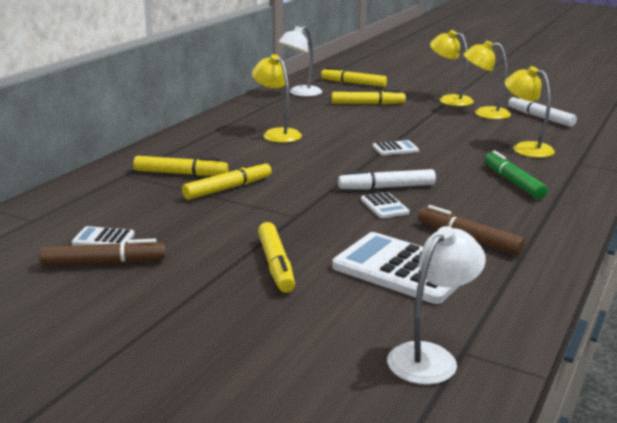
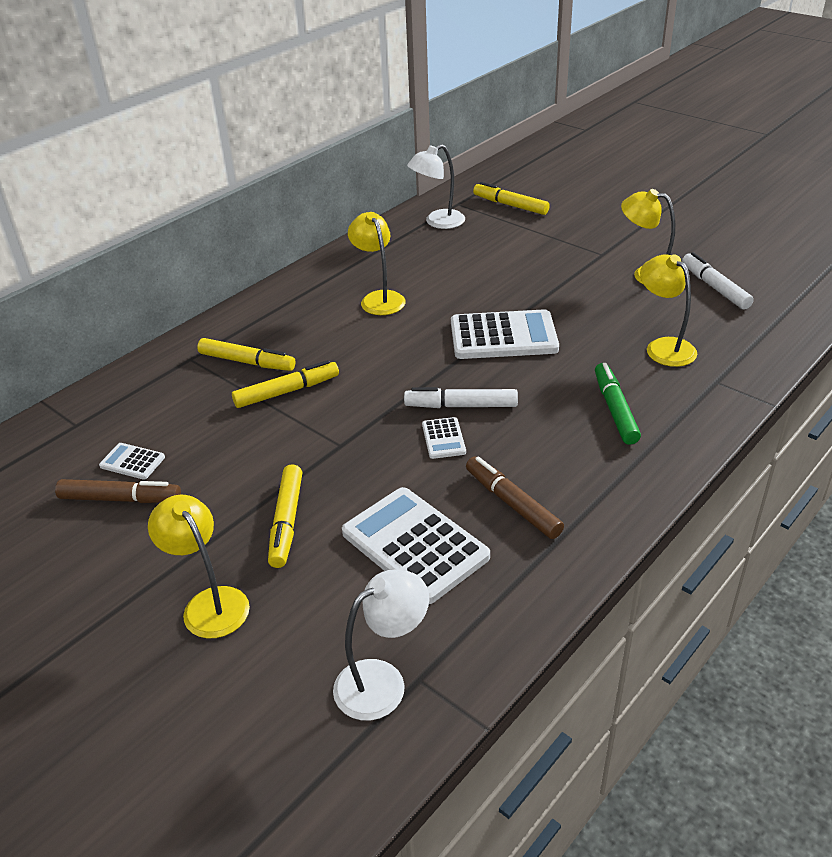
camera: 15 degrees right, 15 degrees up
yellow marker [331,90,406,105] -> none
white calculator [373,140,419,155] -> white calculator [451,309,559,359], size x2.13
yellow lamp [430,30,474,106] -> yellow lamp moved to [148,495,250,638]

